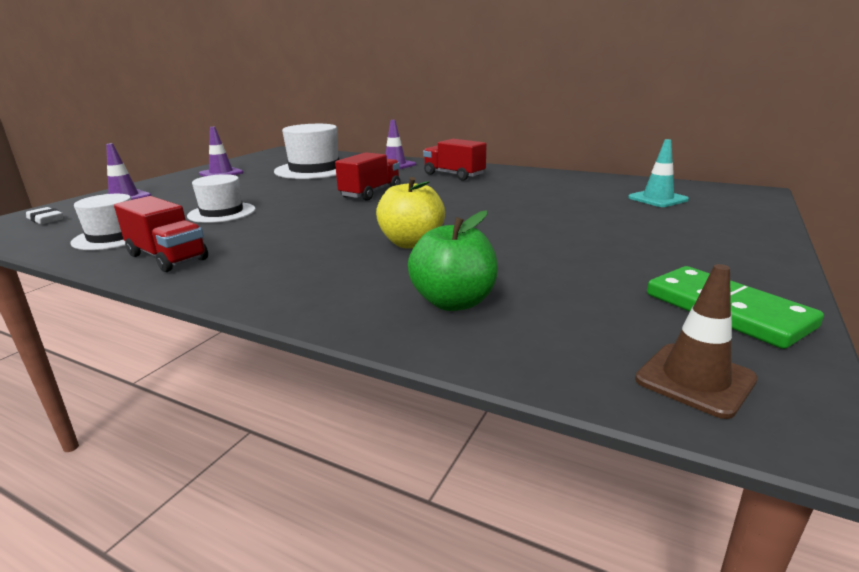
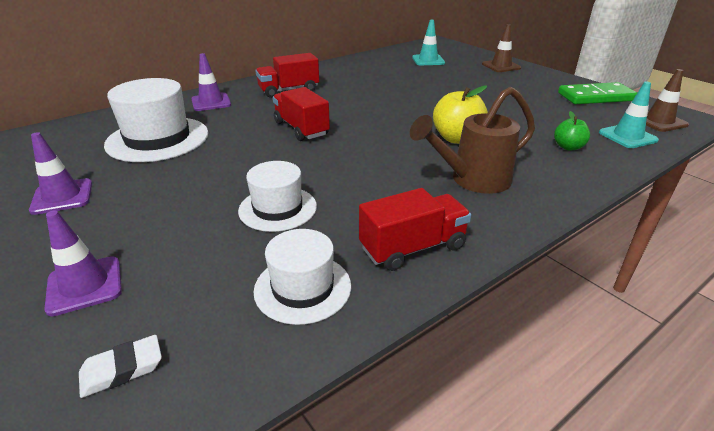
camera: 65 degrees left, 10 degrees up
green apple [408,210,498,311] -> green apple [554,111,590,150], size x0.60
none -> brown watering can [410,87,535,194]
none -> brown traffic cone [482,24,521,72]
none -> turquoise traffic cone [599,82,659,148]

